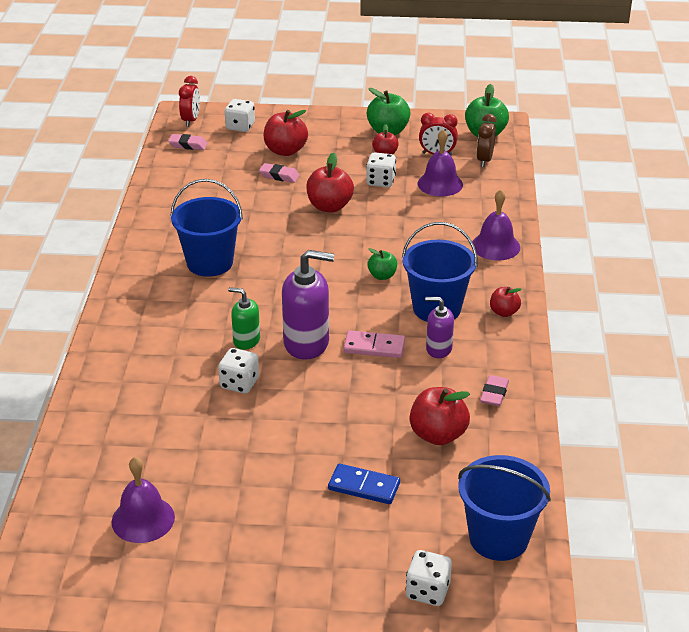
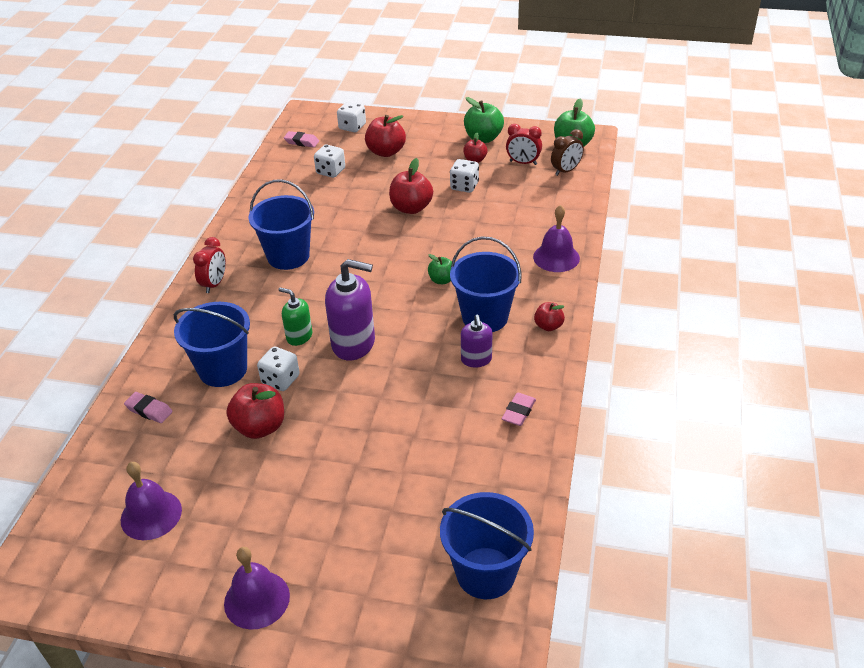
camera: 10 degrees right, 5 degrees up
red clock [179,76,200,127] -> red clock moved to [193,237,226,293]
pink eraser [259,163,300,183] -> pink eraser moved to [124,392,173,423]
blue domino [328,464,400,504] -> none
pink domino [344,330,405,358] -> none
white dice [406,550,452,606] -> white dice moved to [314,144,345,178]
red apple [410,387,470,445] -> red apple moved to [226,383,284,439]
purple bell [417,129,463,196] -> purple bell moved to [224,547,290,630]
purple soap dispenser [425,297,454,358] -> purple soap dispenser turned 120 degrees counterclockwise [461,315,492,368]
brown clock [477,114,497,167] -> brown clock turned 150 degrees counterclockwise [551,129,584,176]
none -> blue bucket [174,302,250,387]

